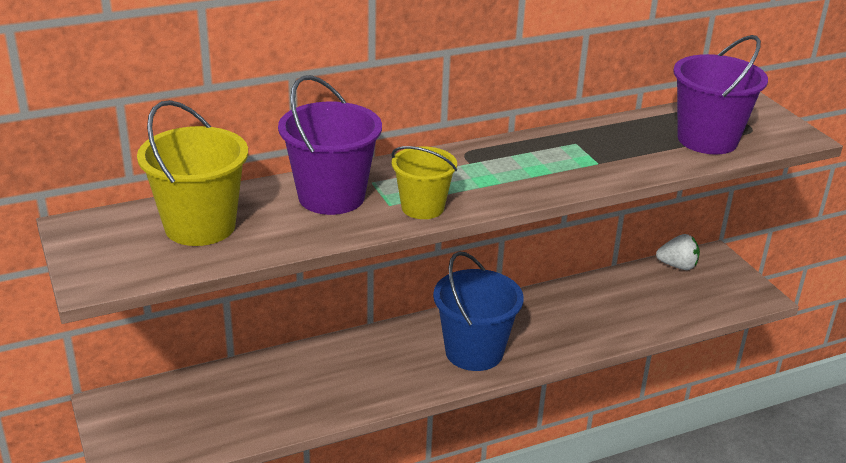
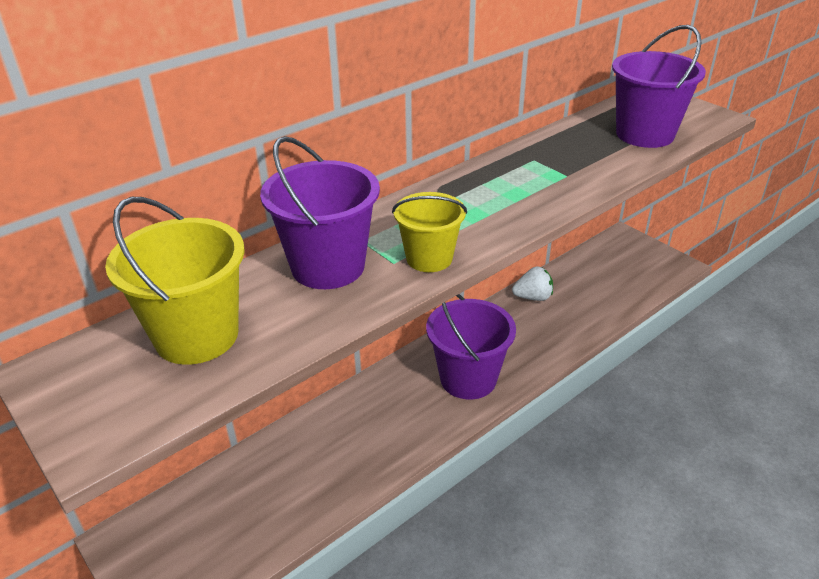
camera: 15 degrees left, 5 degrees up
blue bucket [433,251,524,371] -> purple bucket [426,294,516,400]
white strawberry [656,234,700,270] -> white strawberry moved to [512,266,553,301]

